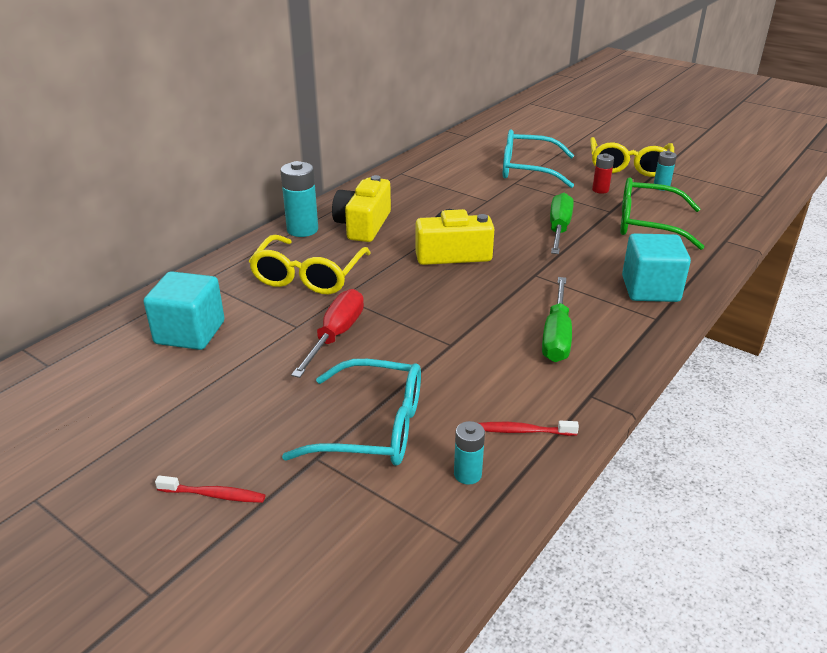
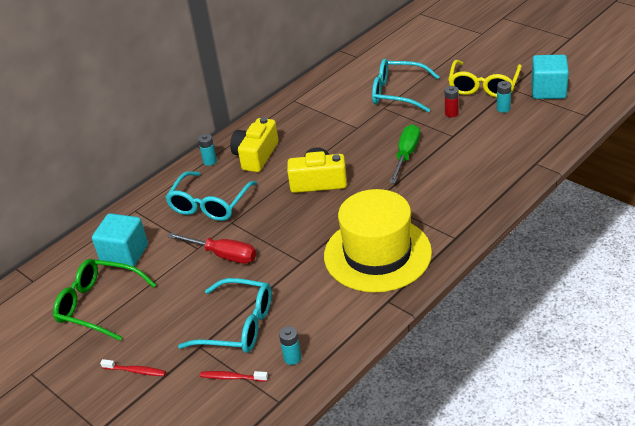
camera: 10 degrees right, 5 degrees up
yellow glasses [249,235,371,294] -> turquoise glasses [165,171,257,221]
turquoise battery [280,161,318,237] -> turquoise battery [198,134,217,166], size x0.58
red screwdriver [291,289,364,378] -> red screwdriver turned 90 degrees clockwise [167,233,256,263]
red toothbrush [479,421,579,436] -> red toothbrush moved to [200,371,268,382]
green screwdriver [542,277,572,362] -> yellow hat [324,189,432,293]
green glasses [620,178,704,250] -> green glasses moved to [53,259,156,341]
turquoise cube [622,233,691,302] -> turquoise cube moved to [531,55,569,99]

